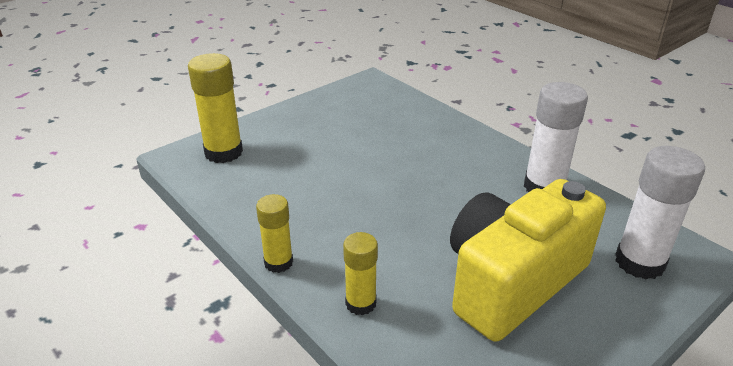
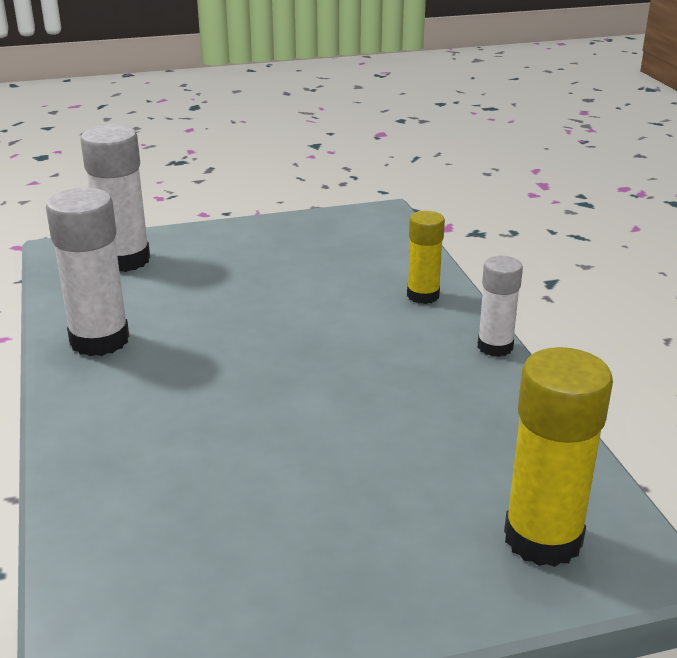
camera: 155 degrees left, 5 degrees down
yellow glue stick [256,194,293,273] -> white glue stick [478,256,523,357]
yellow camera [450,179,606,342] -> none

